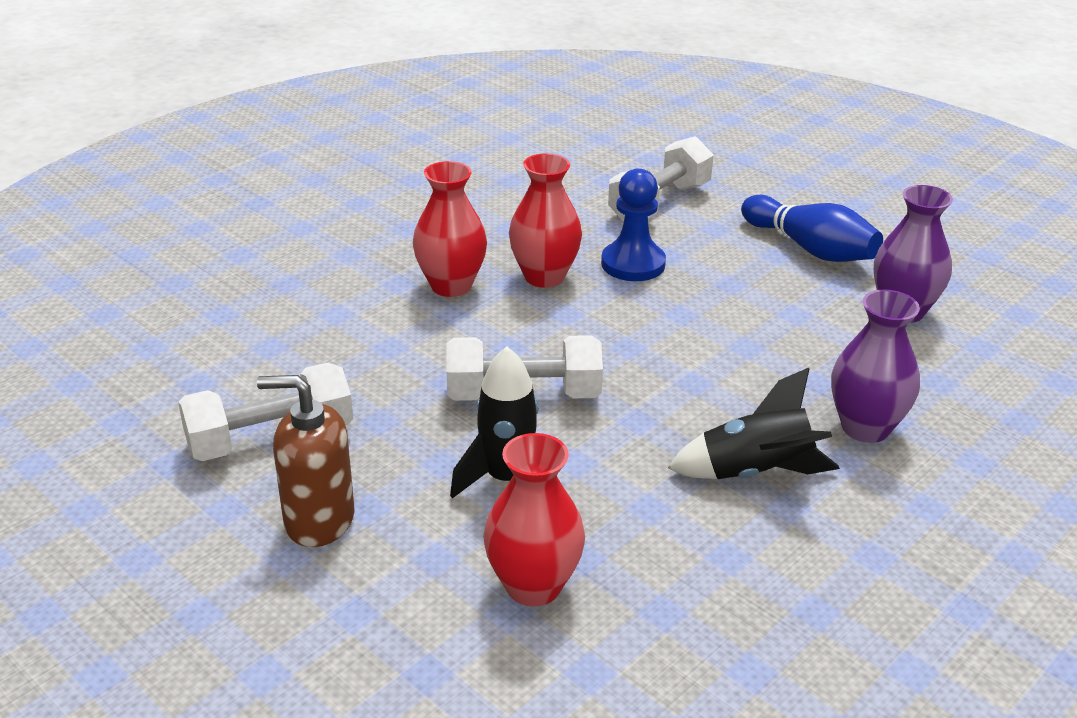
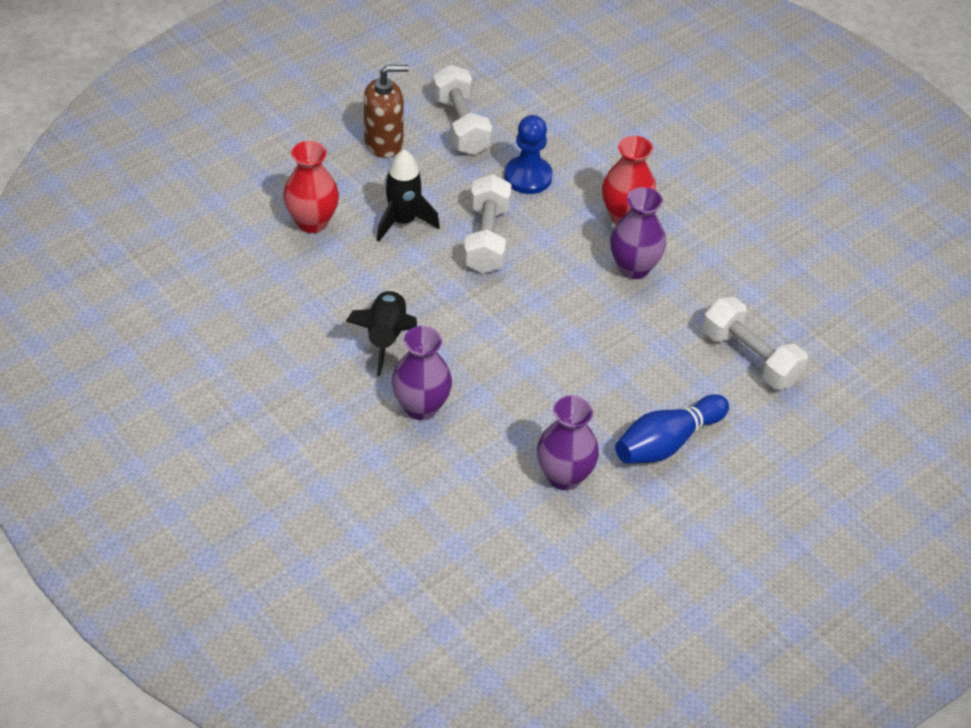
camera: 95 degrees right, 15 degrees up
brown soap dispenser [257,375,354,547] -> brown soap dispenser turned 60 degrees clockwise [364,65,409,158]
red vase [509,153,582,288] -> purple vase [610,187,666,279]
blue pawn [601,168,666,281] -> blue pawn moved to [504,115,553,194]

